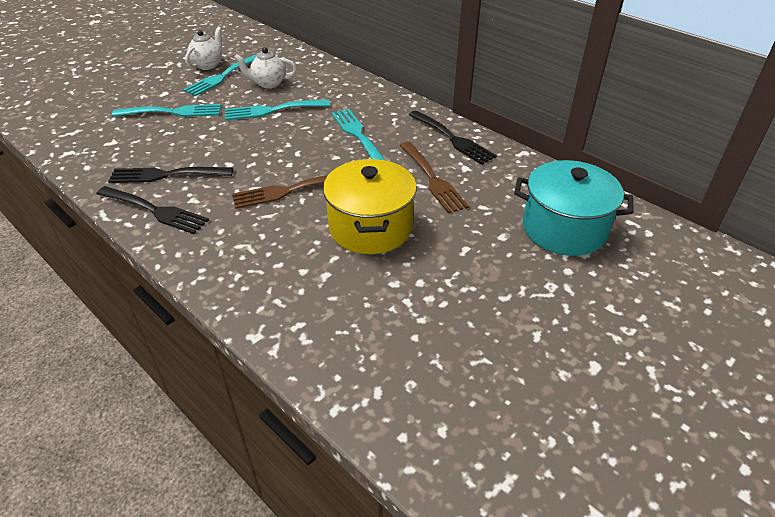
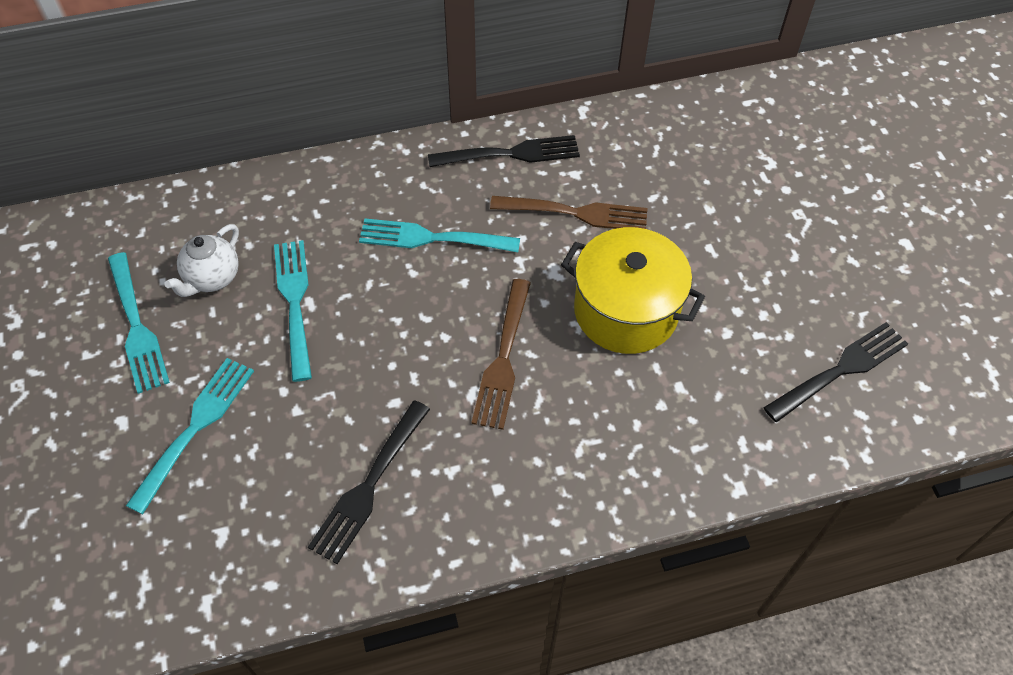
camera: 60 degrees left, 15 degrees up
black fork [96,186,209,234] -> black fork moved to [763,322,908,422]
white teapot [185,27,222,70] -> none
turquoise fork [225,100,330,120] -> turquoise fork turned 150 degrees clockwise [274,240,312,382]
turquoise pot [514,160,634,256] -> none

